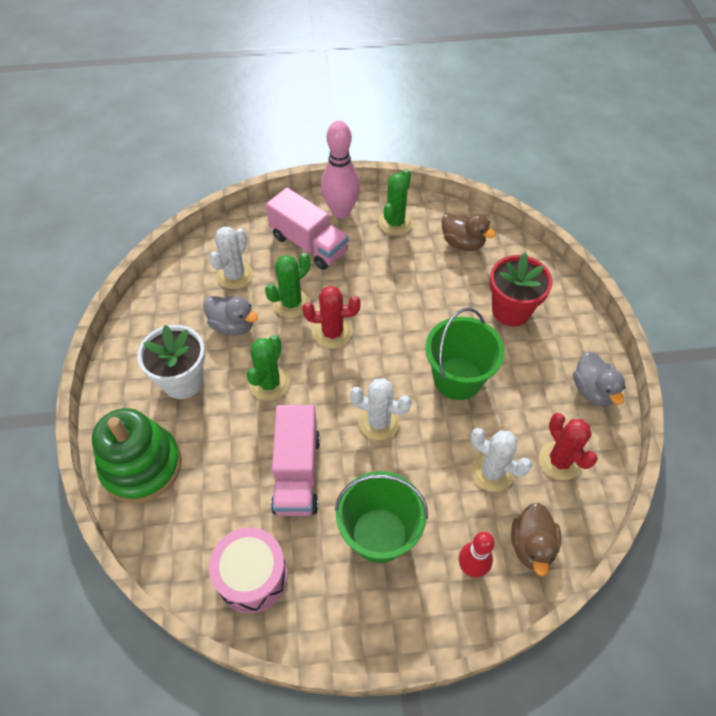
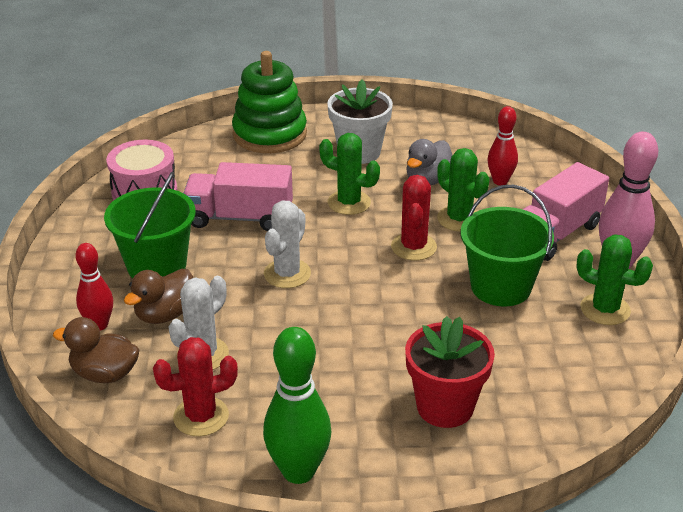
camera: 95 degrees right, 20 degrees down
white cactus [209,227,253,289] -> red bowling pin [487,106,518,185]
green bucket [425,308,504,400] -> green bucket moved to [460,185,554,306]
brown duck [441,213,496,251] -> brown duck moved to [124,269,193,324]
grey duck [573,352,625,407] -> green bowling pin [263,327,331,484]

